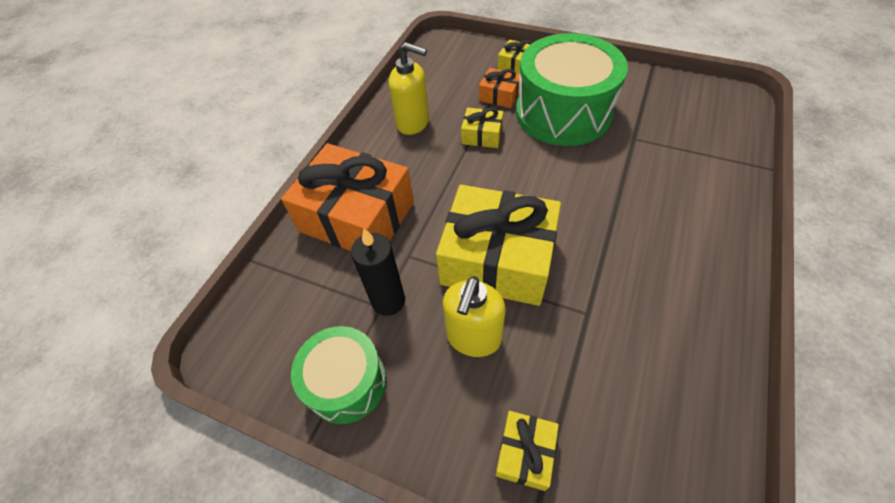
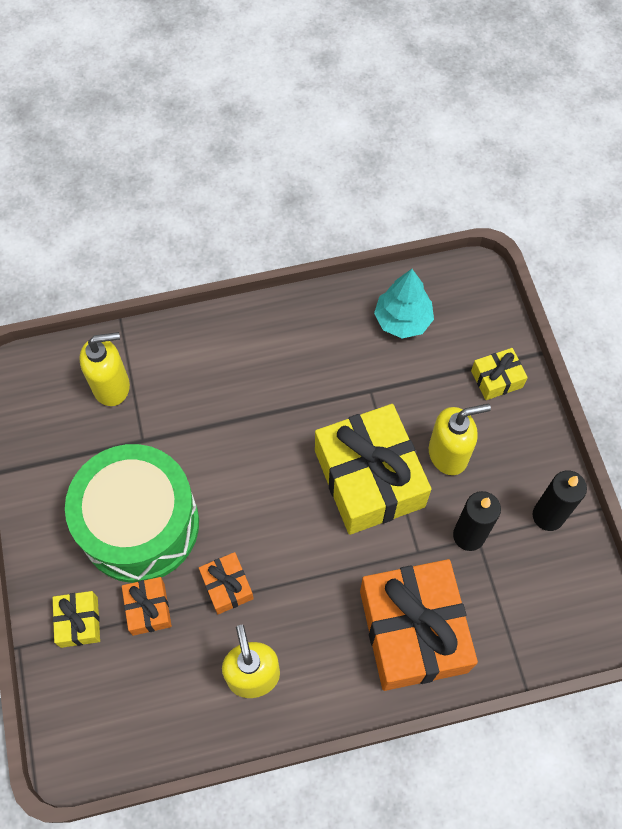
camera: 130 degrees left, 10 degrees up
green drum [291,326,386,424] -> black candle [532,470,587,531]
yellow gift [461,108,503,148] -> orange gift [199,552,254,614]
none -> yellow soap dispenser [79,332,130,406]
none -> turquoise tree [374,269,434,338]

